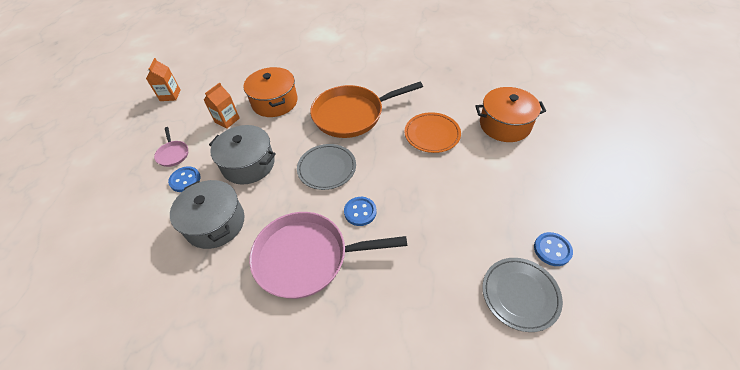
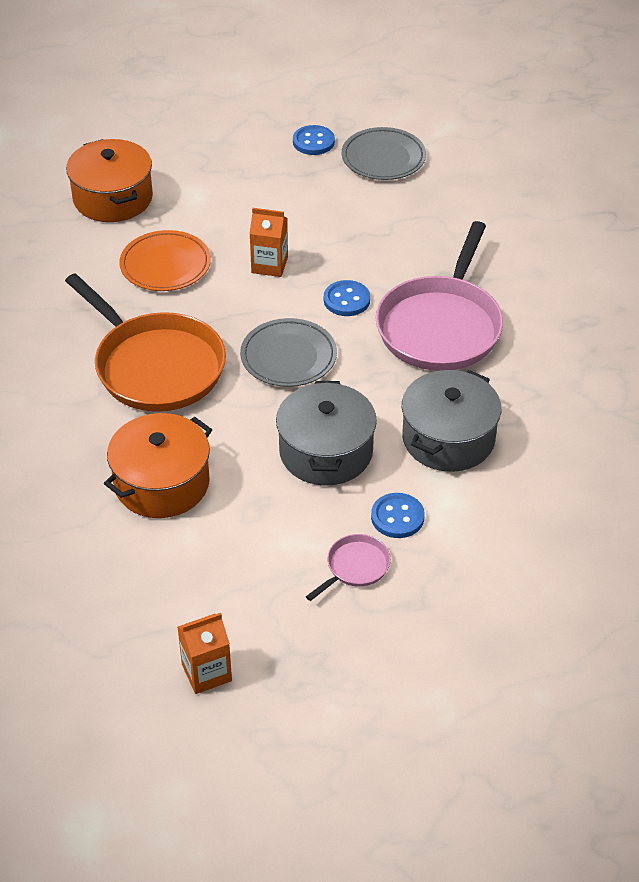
camera: 115 degrees left, 5 degrees down
orange carton [204,82,240,129] -> orange carton moved to [249,208,288,277]
pink pan [249,212,407,299] -> pink pan turned 45 degrees clockwise [376,221,503,371]

